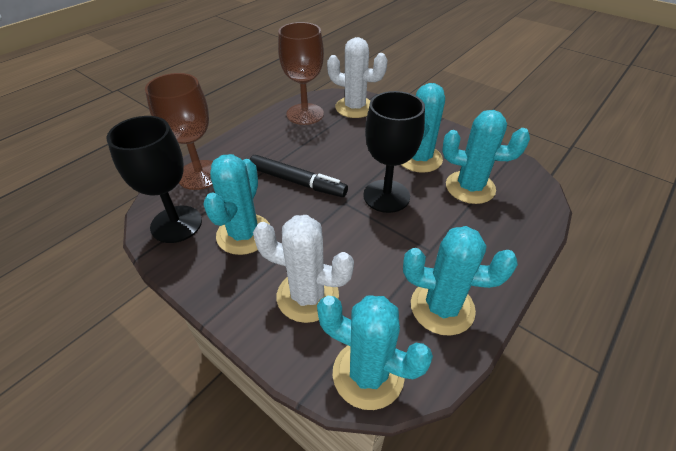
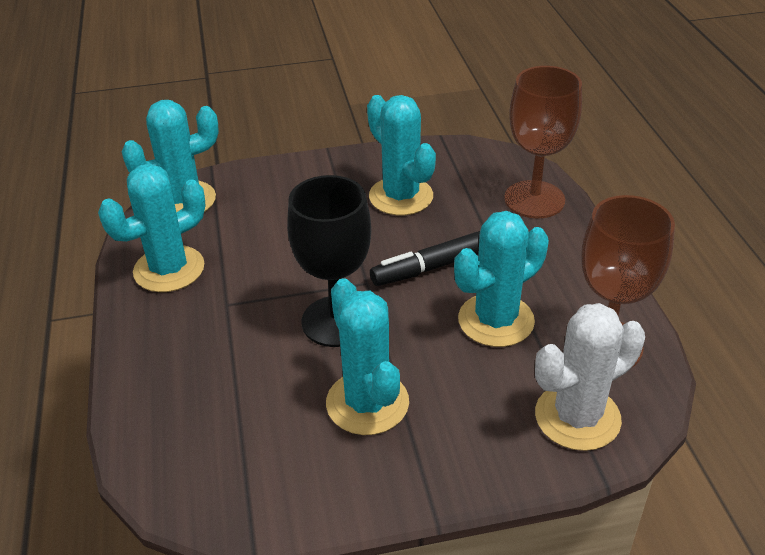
camera: 130 degrees right, 5 degrees down
black goblet [106,116,202,243] -> none
white cactus [253,215,354,323] -> none
turquoise cactus [442,110,530,204] -> turquoise cactus moved to [454,211,549,347]

